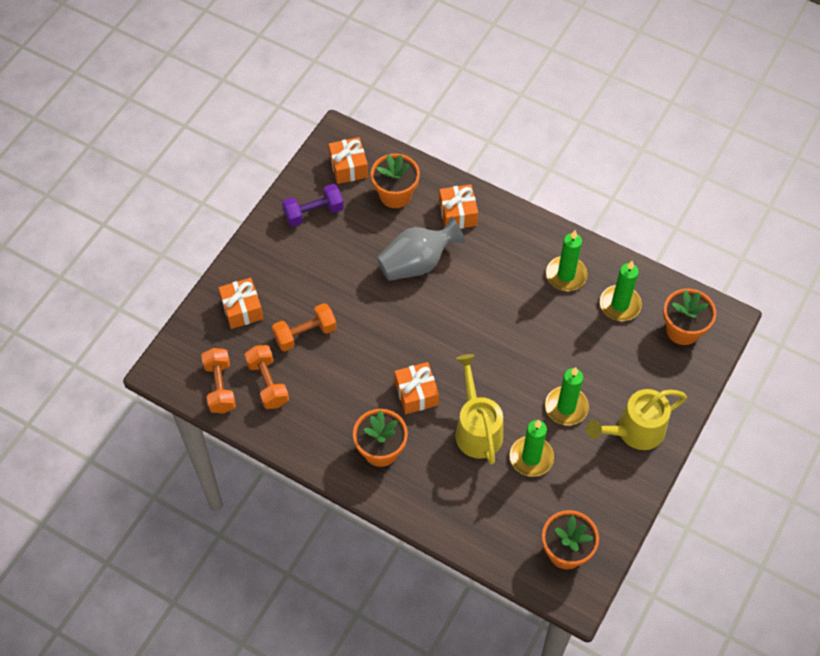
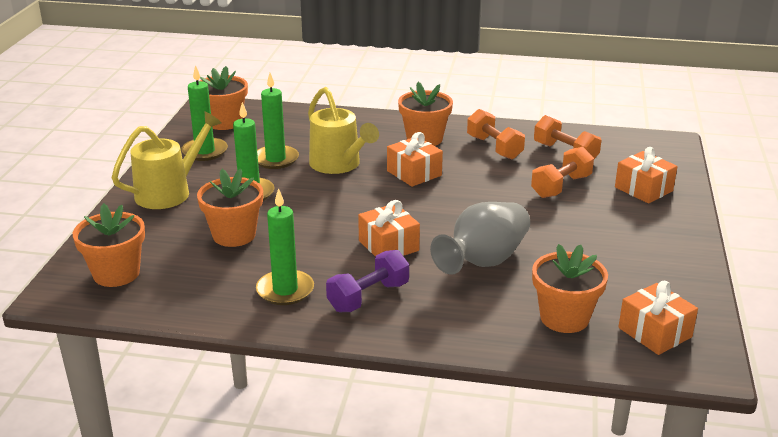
camera: 160 degrees right, 30 degrees down
orange dumbbell [201,348,236,413] -> orange dumbbell moved to [467,109,525,159]
purple dumbbell [282,184,344,227] -> purple dumbbell moved to [326,250,409,312]
orange gift [439,184,478,229] -> orange gift moved to [358,200,420,257]
green candle [600,261,642,321] -> green candle moved to [181,65,228,161]
none -> orange flower pot [197,169,263,247]

